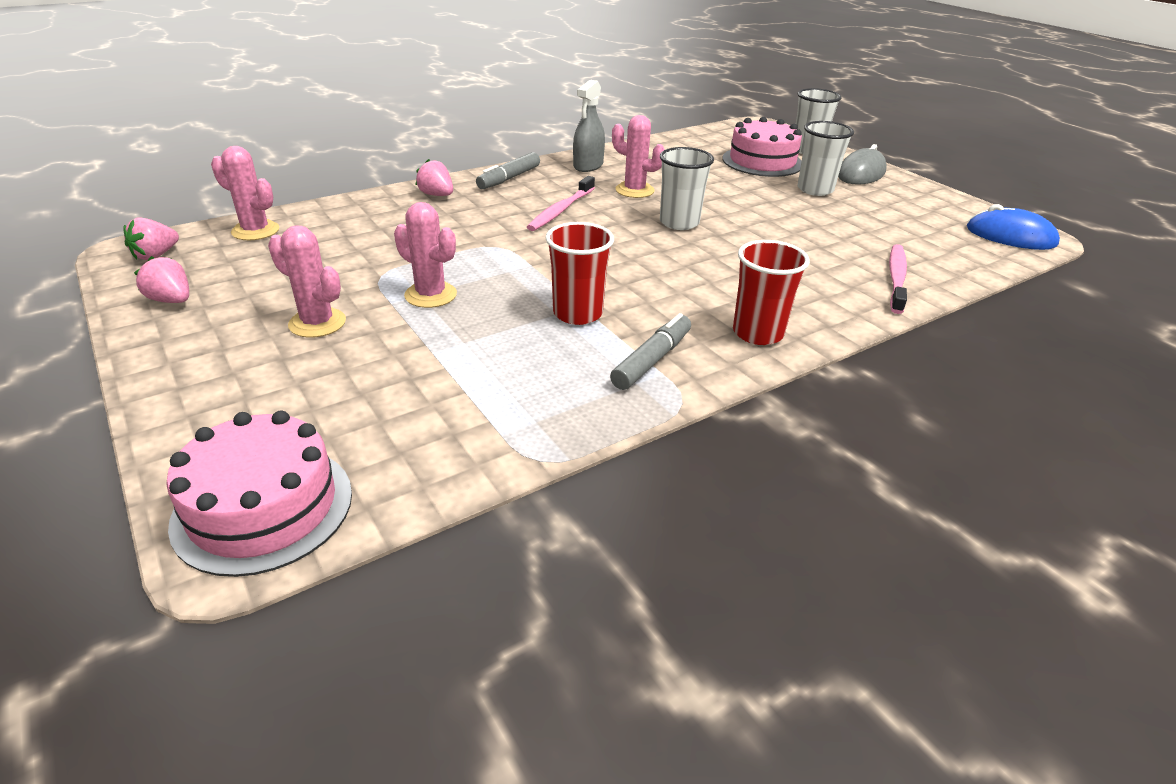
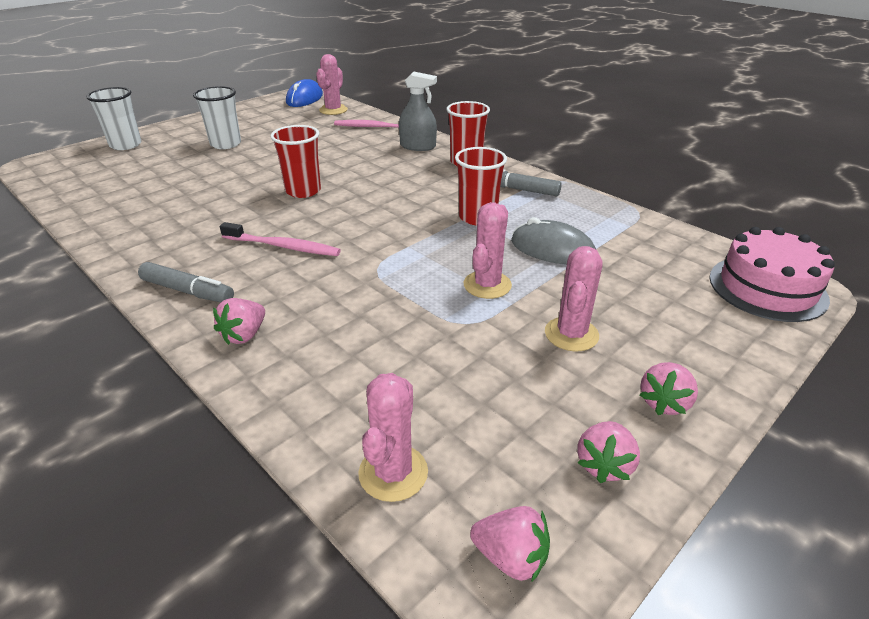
camera: 100 degrees left, 0 degrees up
grey spray bottle [573,80,605,172] -> grey spray bottle moved to [399,71,437,151]
pink cactus [612,115,665,198] -> pink cactus moved to [316,54,348,115]
white cup [660,147,714,230] -> red cup [270,125,321,198]
pink cake [722,117,802,177] -> none
grey mouse [838,144,887,185] -> grey mouse moved to [511,217,596,265]
none -> pink strawberry [640,362,698,415]

